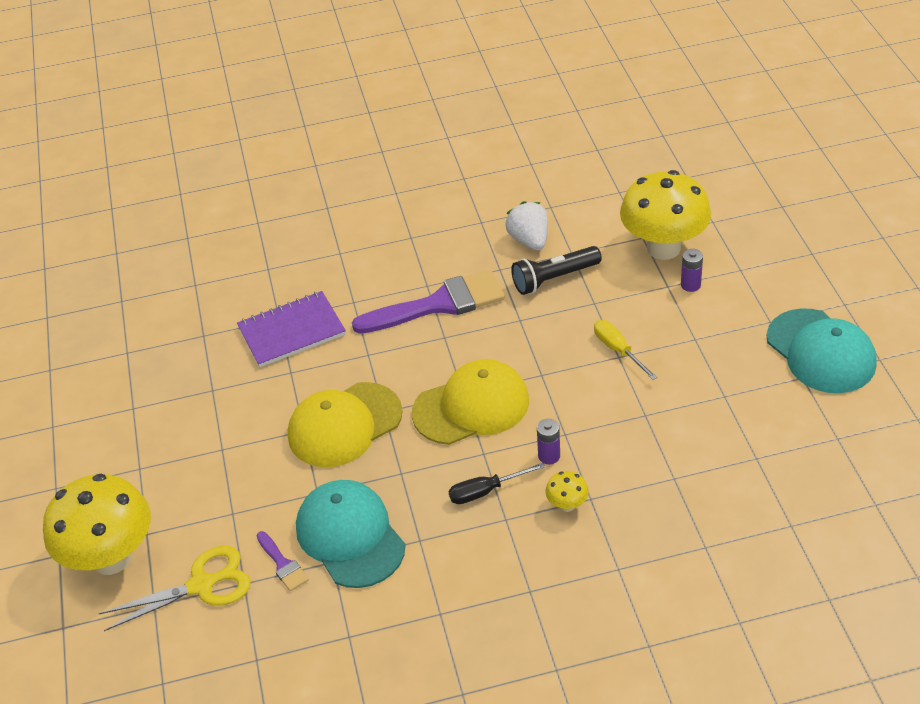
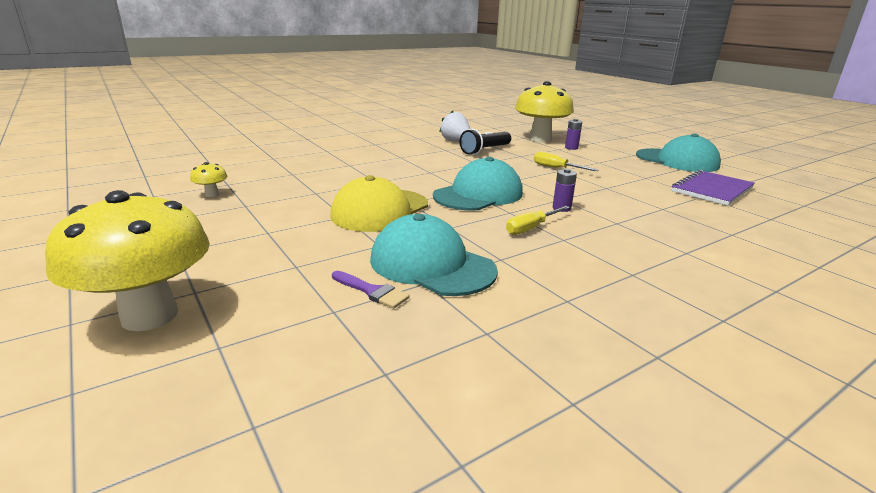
camera: 25 degrees left, 20 degrees down
yellow scissors [99,546,251,631] -> none
purple notebook [237,291,346,367] -> purple notebook moved to [672,170,755,206]
purple brush [352,270,505,334] -> none
yellow cap [412,359,529,445] -> turquoise cap [433,157,523,211]
black screwdriver [448,463,545,504] -> yellow screwdriver [506,206,570,235]
yellow mushroom [545,471,589,512] -> yellow mushroom moved to [190,162,227,197]

